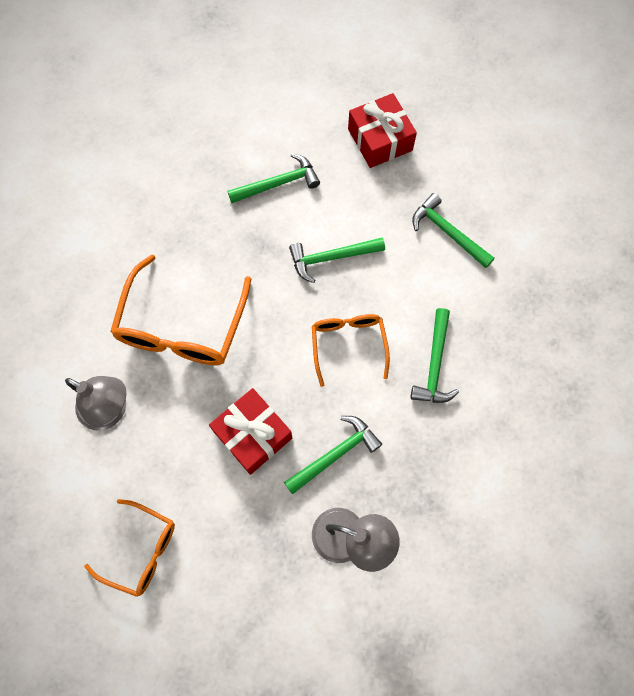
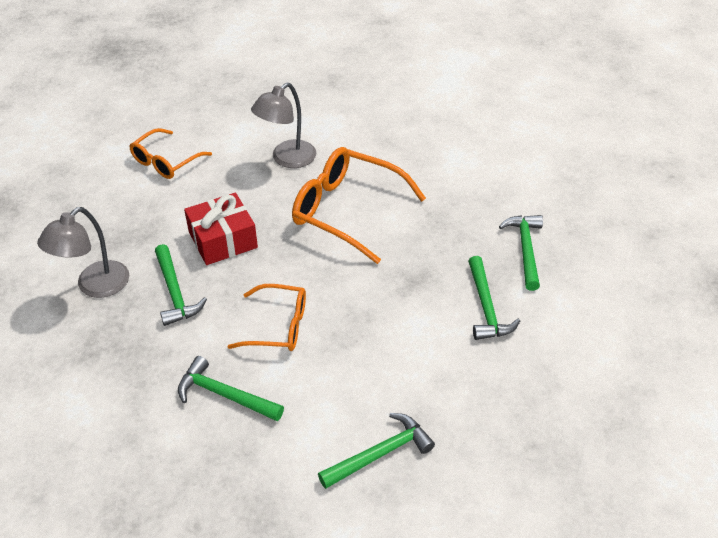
camera: 105 degrees right, 25 degrees down
green hammer [289,237,385,283] -> green hammer moved to [499,215,543,291]
red gift [348,93,417,168] -> none

